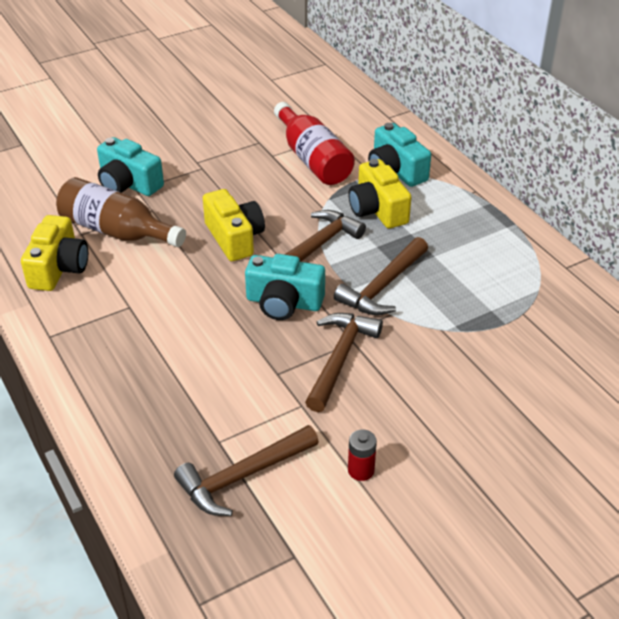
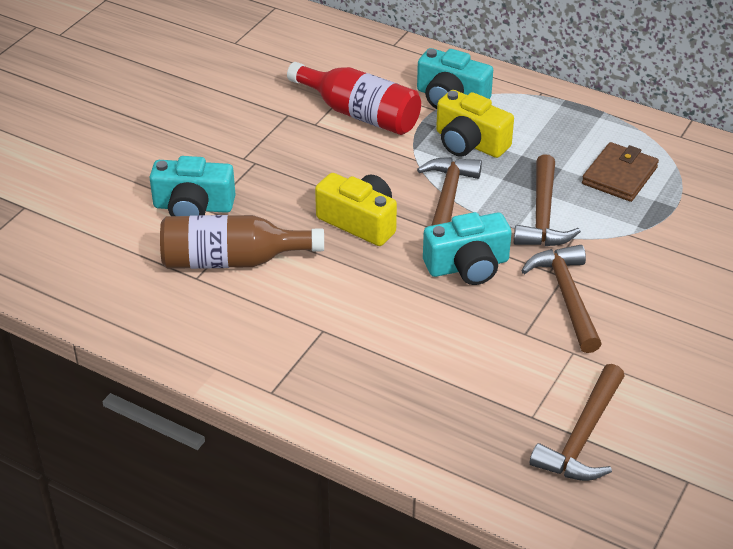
camera: 30 degrees left, 0 degrees up
yellow camera [21,215,88,291] -> none
red battery [348,429,377,481] -> none
none -> brown wallet [582,142,659,202]

